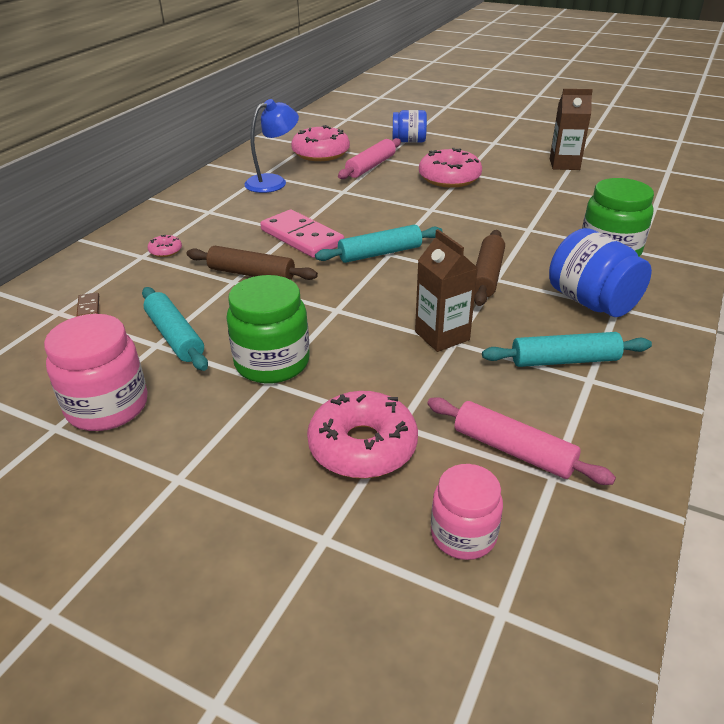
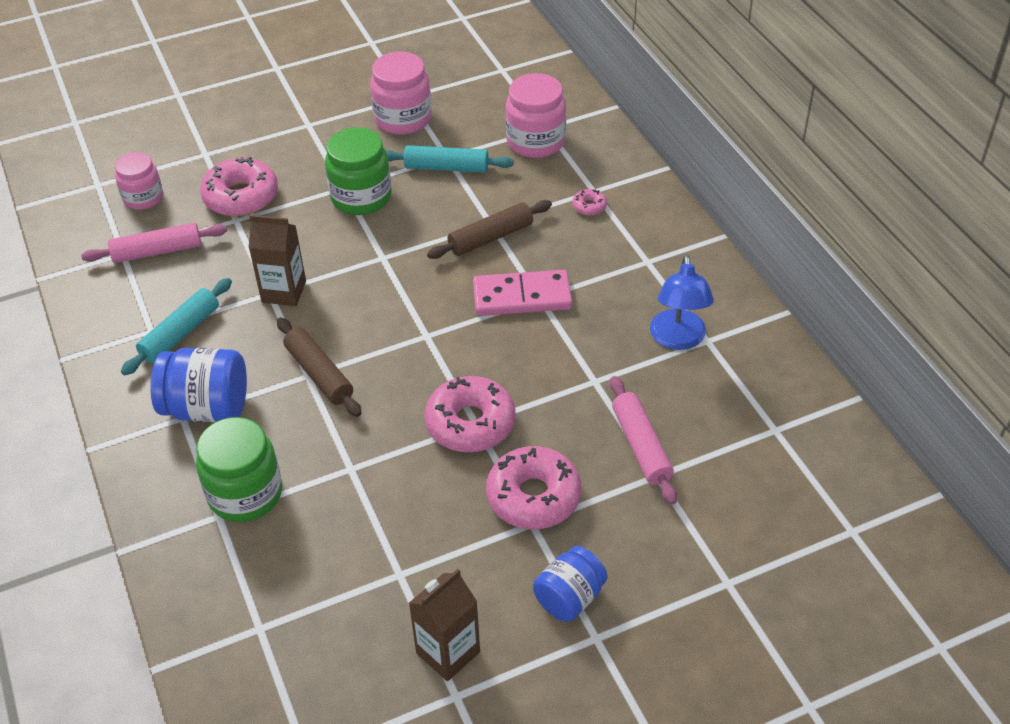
camera: 130 degrees right, 10 degrees up
brown domino [76,293,99,317] -> pink jar [505,73,566,158]
pink donut [291,125,350,161] -> pink donut moved to [424,376,516,452]
turquoise rolling pin [315,225,442,263] -> none
blue jar [393,110,427,143] -> blue jar moved to [533,546,608,622]

